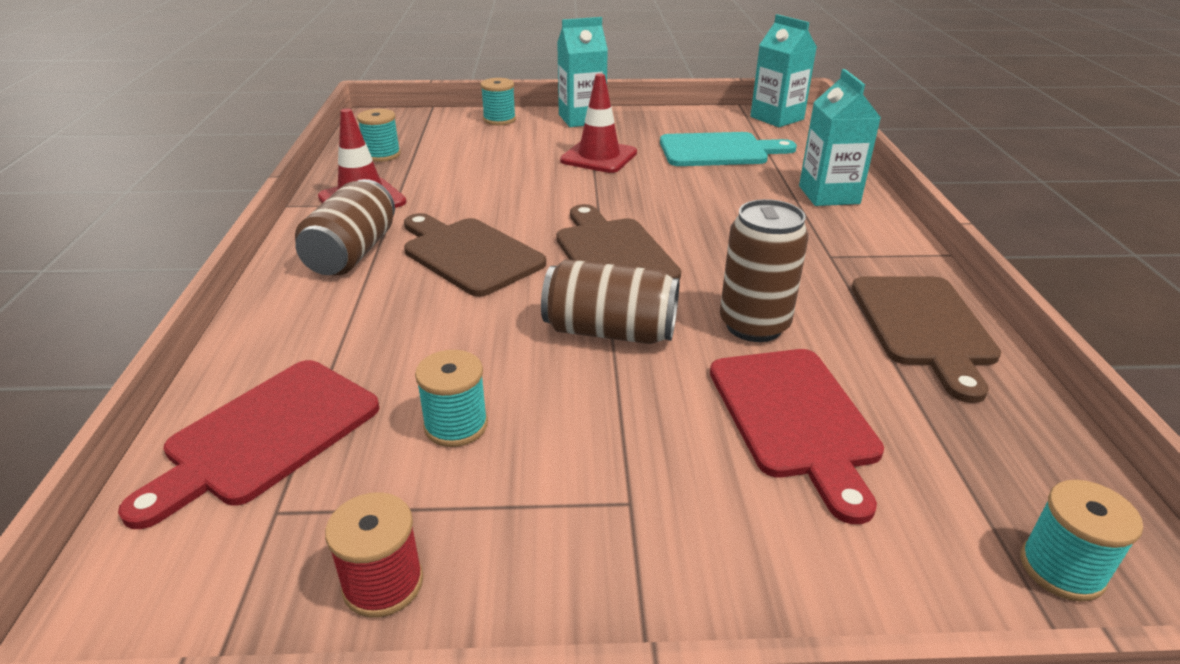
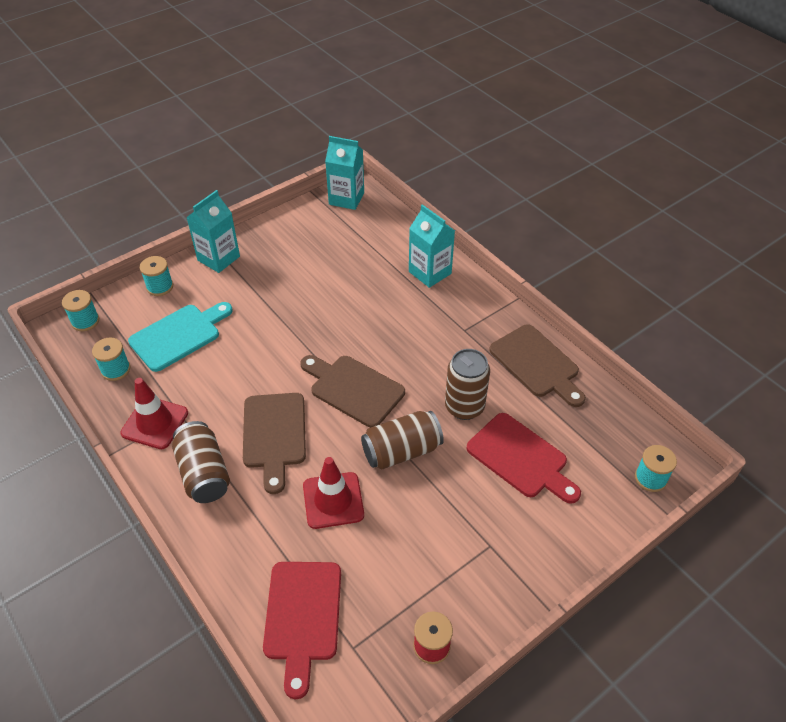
camera: 35 degrees left, 15 degrees up
brown cutting board [404,213,546,297] -> brown cutting board turned 105 degrees counterclockwise [243,393,306,494]
turquoise spool [415,350,488,447] -> turquoise spool moved to [62,290,99,331]
red traffic cone [560,73,637,173] -> red traffic cone moved to [303,457,364,529]
turquoise cutting board [660,132,797,166] -> turquoise cutting board moved to [128,302,233,372]

